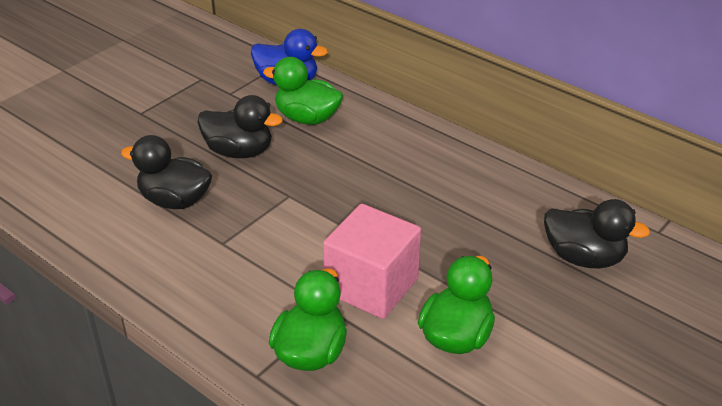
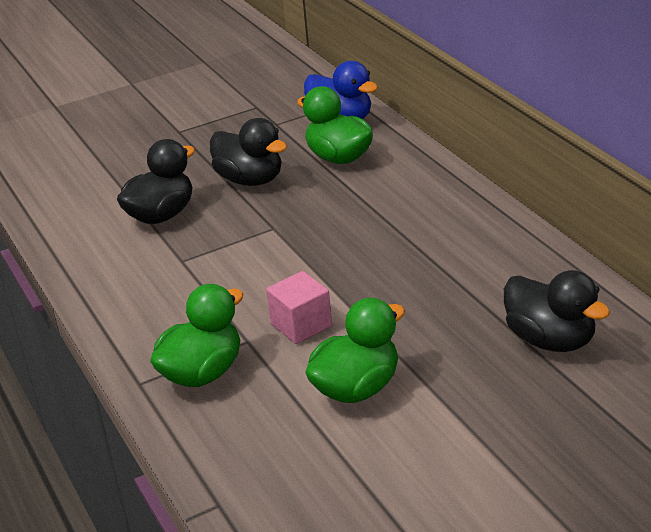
camera: 25 degrees right, 5 degrees down
black duck [121,135,212,209] -> black duck turned 90 degrees clockwise [117,139,195,224]
pink cube [323,204,421,319] -> pink cube [266,271,332,344], size x0.59

